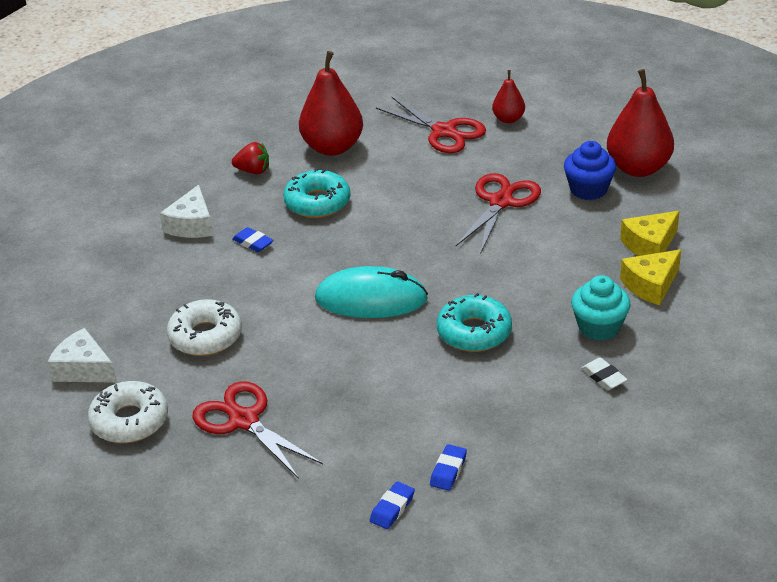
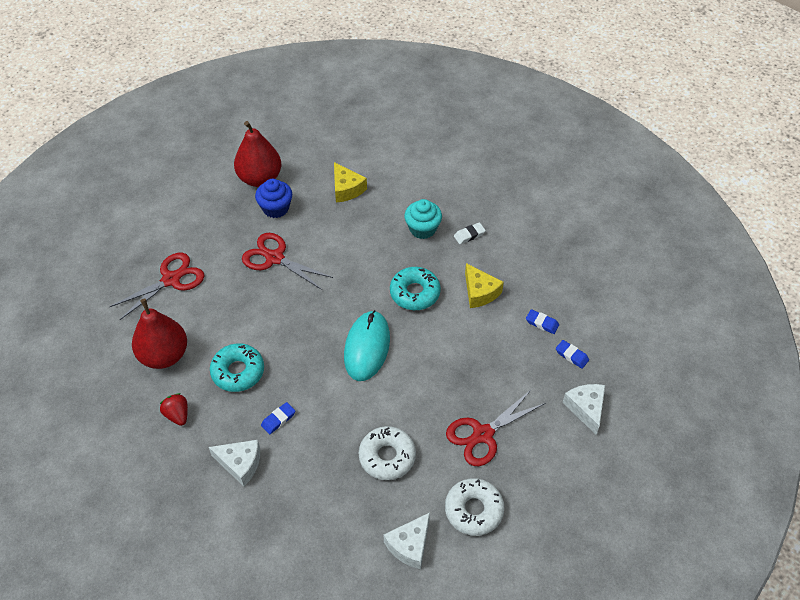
camera: 85 degrees left, 15 degrees up
red strawberry [232,142,269,174] -> red strawberry turned 45 degrees counterclockwise [160,393,188,426]
red pear [492,70,525,123] -> none
yellow cheese [620,250,681,305] -> yellow cheese moved to [465,263,504,308]
none -> white cheese [563,384,605,435]

